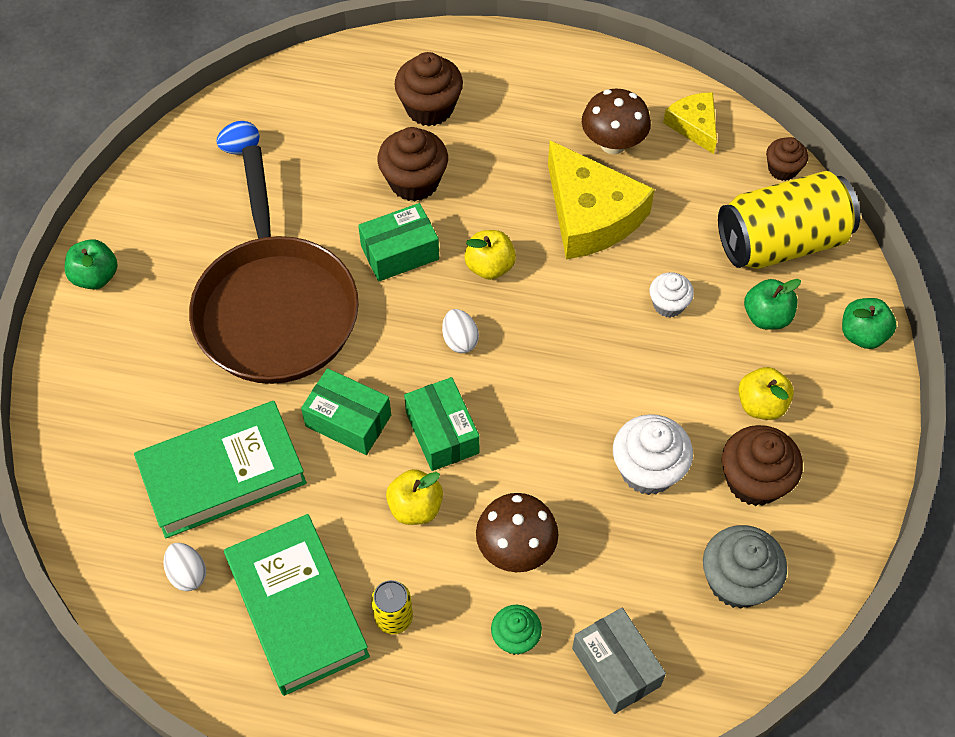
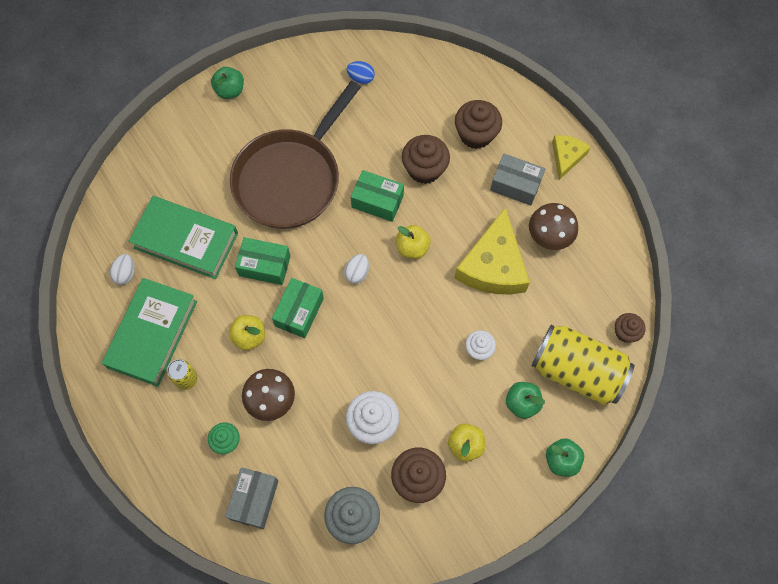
camera: 45 degrees right, 10 degrees up
green box [301,368,391,455] -> green box turned 60 degrees counterclockwise [235,237,291,285]
yellow cheese [663,92,717,154] -> yellow cheese moved to [552,135,591,180]
none -> grey box [490,154,545,206]

